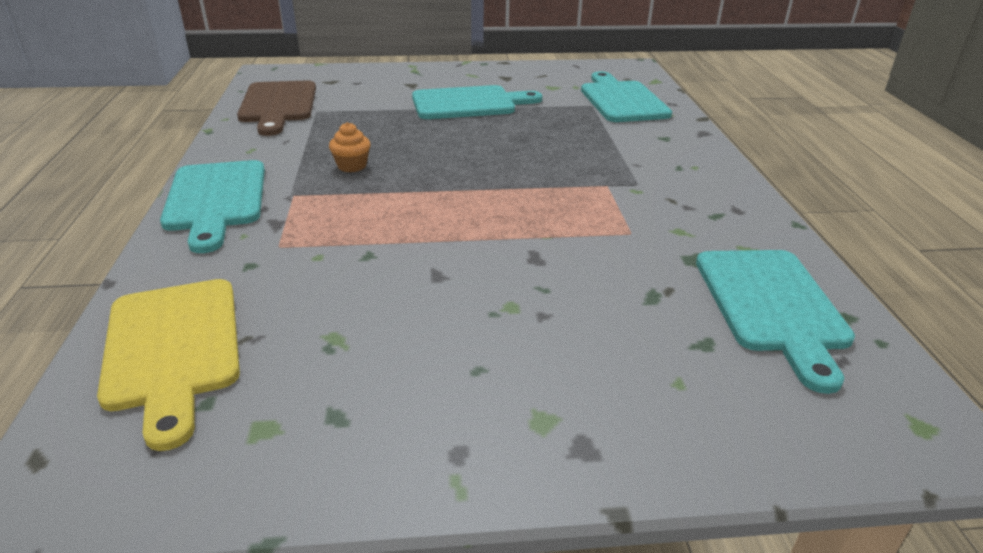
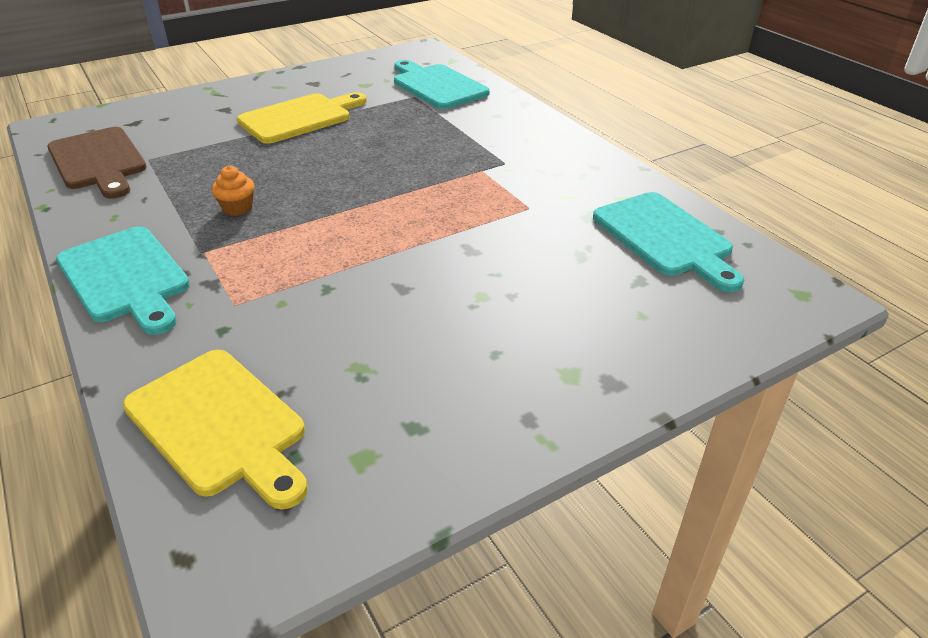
camera: 25 degrees left, 5 degrees up
turquoise cutting board [412,85,542,119] -> yellow cutting board [237,92,367,144]

